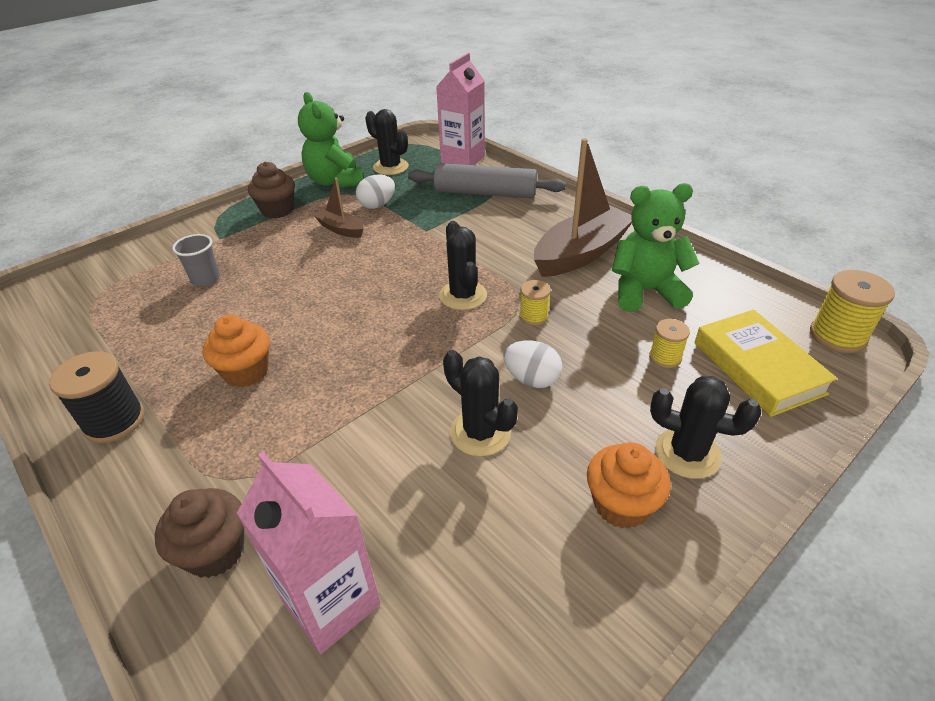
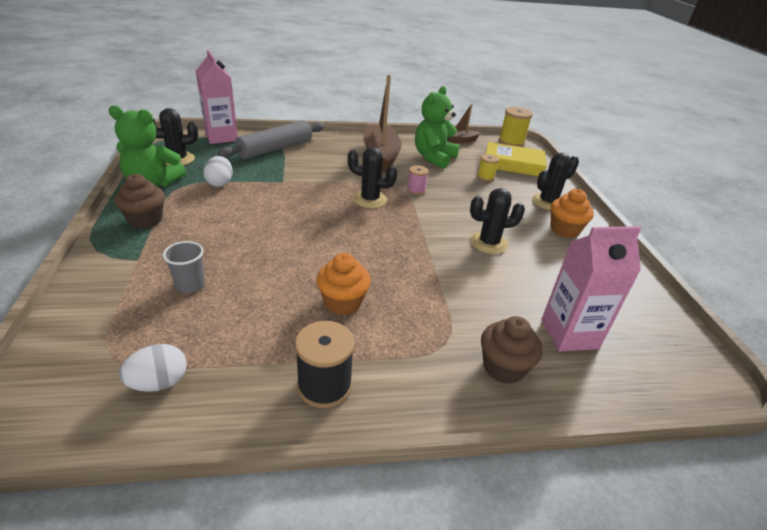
camera: 60 degrees left, 5 degrees down
brown boat [314,178,364,238] -> brown boat moved to [447,104,481,143]
white egg [504,341,562,388] -> white egg moved to [119,344,187,392]
yellow spool [519,280,551,326] -> pink spool [407,165,429,195]

